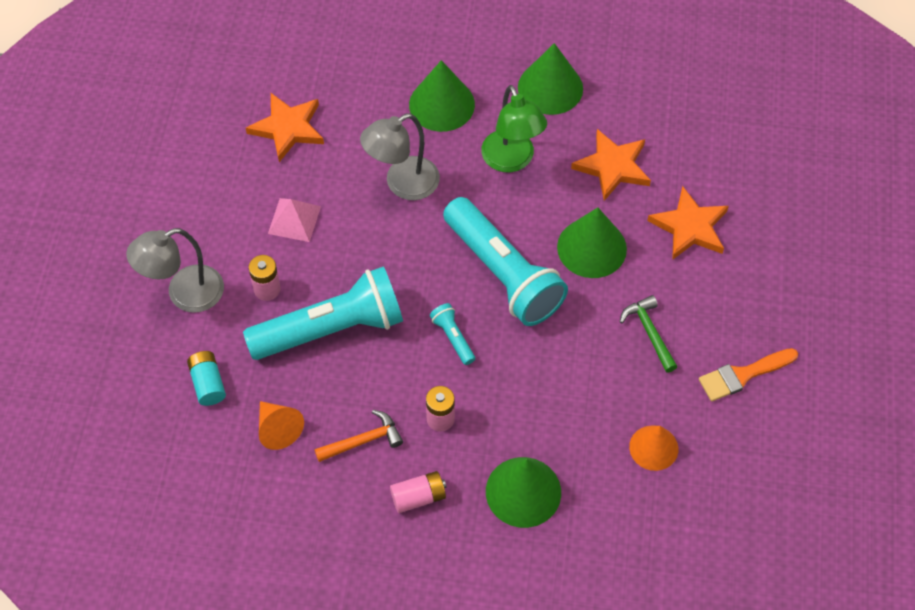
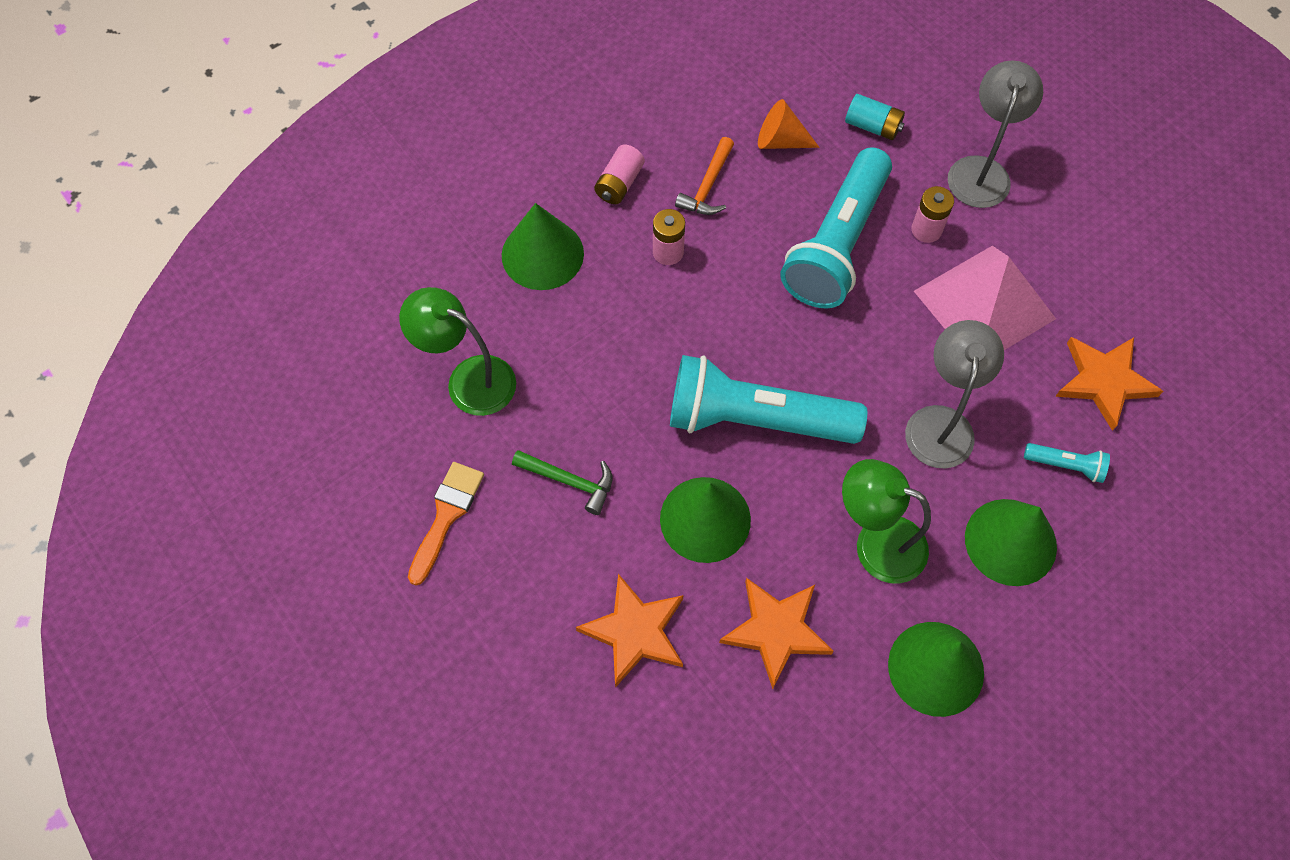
camera: 135 degrees right, 5 degrees up
pink pyramid [268,198,321,242] -> pink pyramid [914,246,1056,350], size x1.92
turquoise flashlight [430,303,475,365] -> turquoise flashlight moved to [1024,443,1110,483]
orange cone [629,426,678,471] -> green lamp [399,287,516,416]

